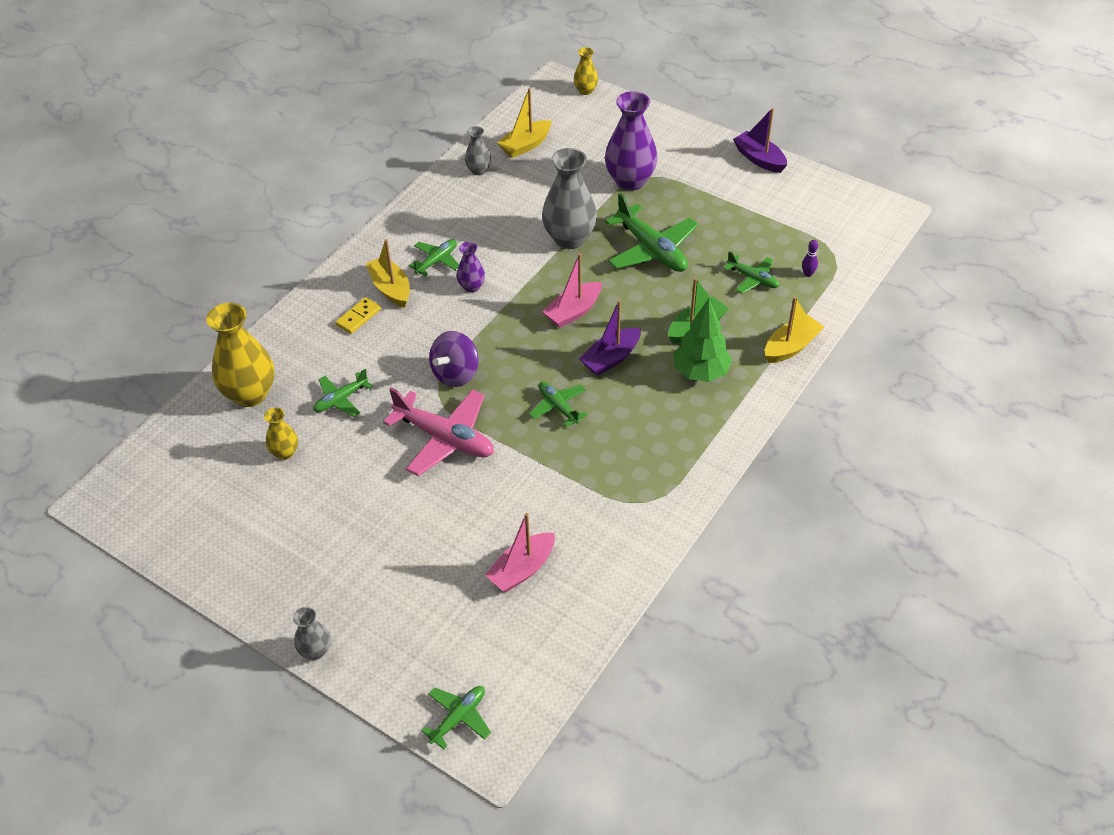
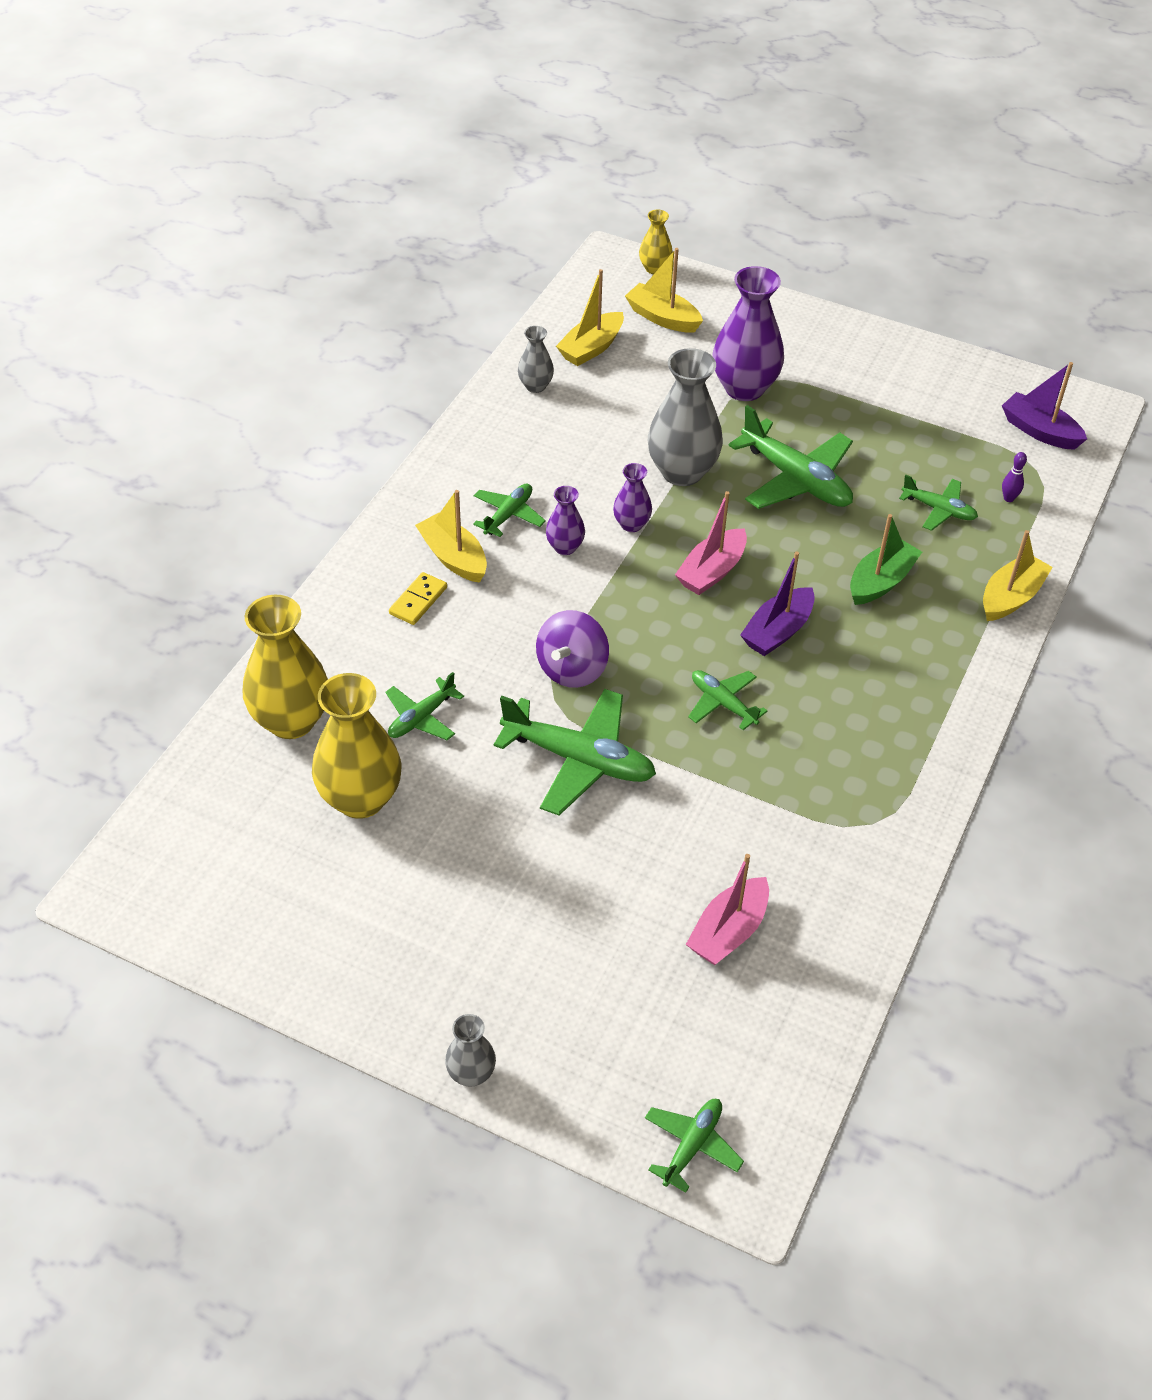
camera: 10 degrees left, 0 degrees up
yellow vase [264,407,298,460] -> yellow vase [312,673,401,819], size x1.96
pink plane [383,388,494,476] -> green plane [494,689,656,815]
green tree [674,299,732,382] -> none
purple boat [733,108,787,173] -> purple boat moved to [1002,362,1087,450]
none -> purple vase [613,463,652,532]
none -> yellow boat [625,248,703,333]

